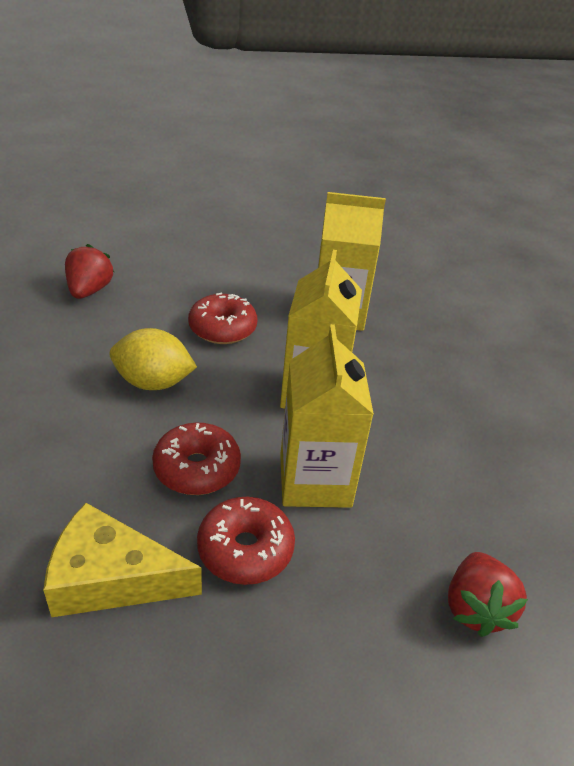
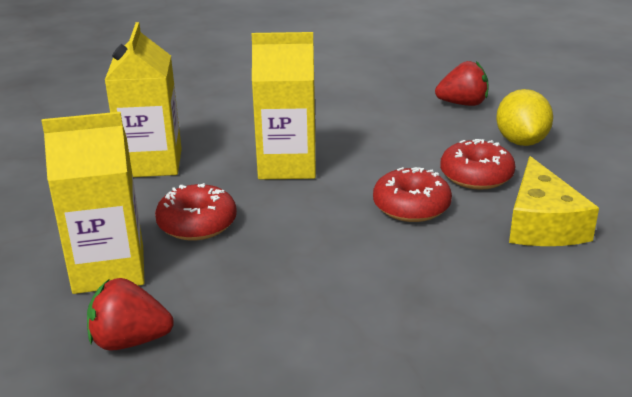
camera: 95 degrees left, 10 degrees down
yellow lemon [109,328,197,390] -> yellow lemon moved to [496,89,553,146]
yellow carton [280,324,374,508] -> yellow carton moved to [42,112,145,294]

